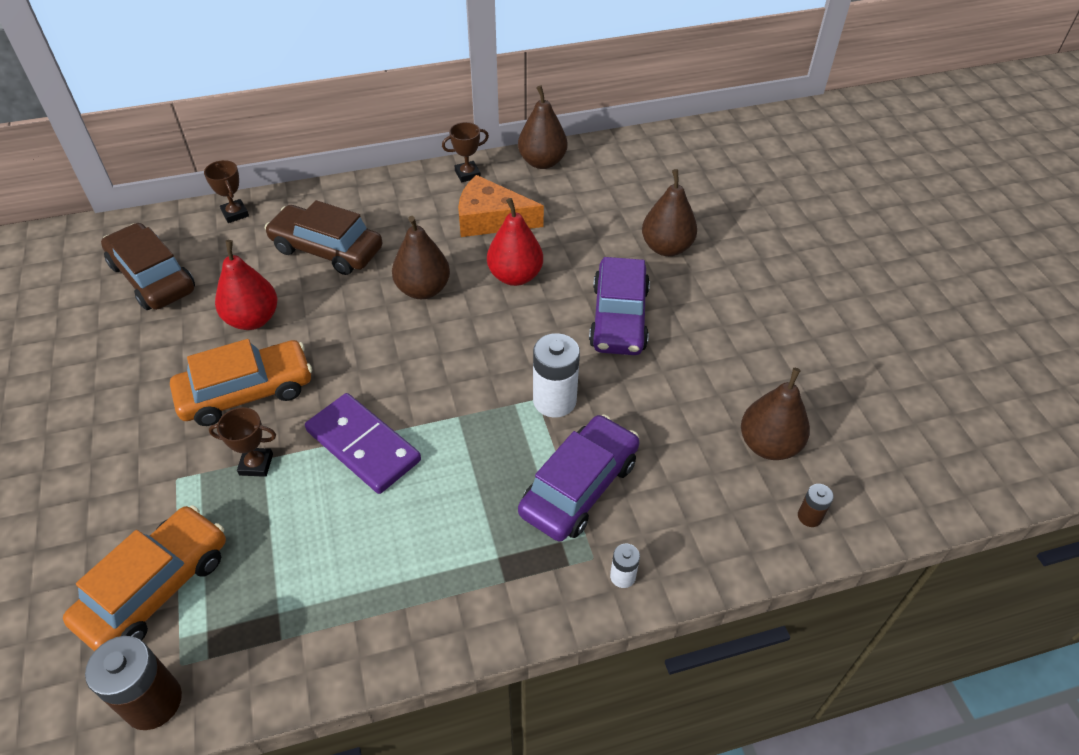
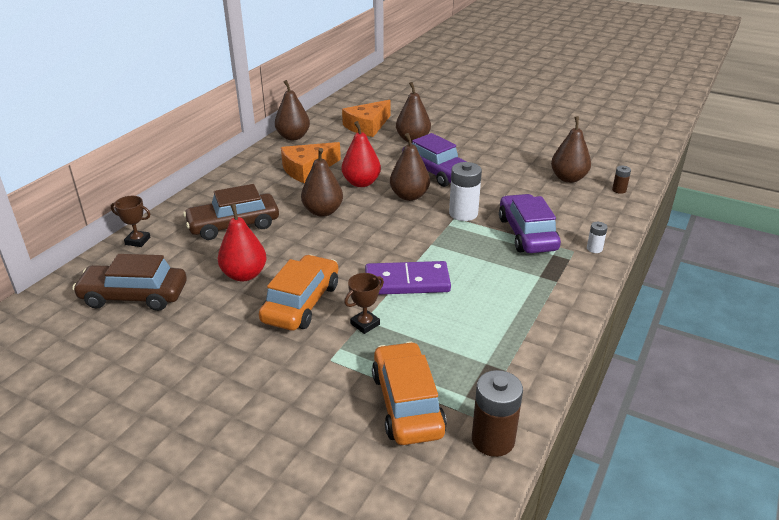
camera: 45 degrees left, 15 degrees down
brown trophy [442,122,489,182] -> none
none -> orange cheese [342,100,391,137]
none -> brown pear [390,133,430,201]

